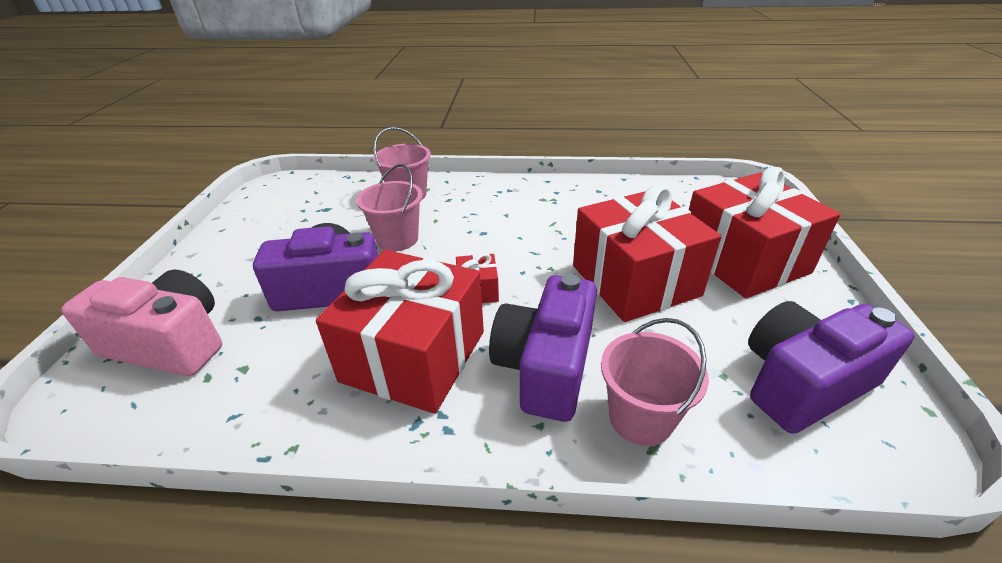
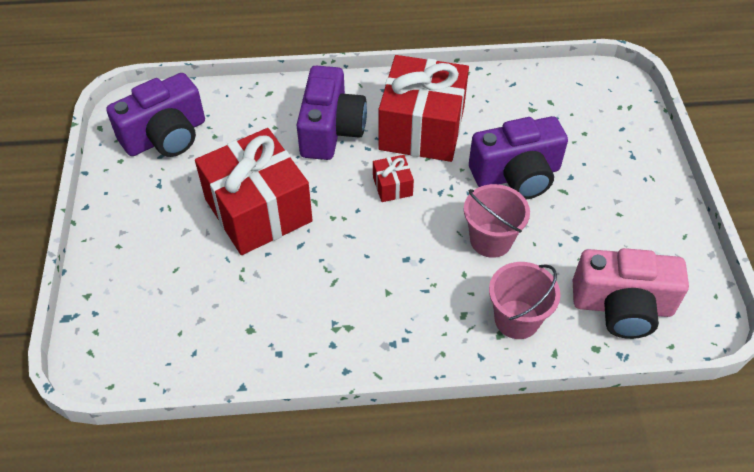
camera: 170 degrees right, 15 degrees up
pink camera [61,270,222,376] -> pink camera moved to [573,248,689,339]
pink bucket [601,318,709,446] -> none
red gift [689,167,841,298] -> none

